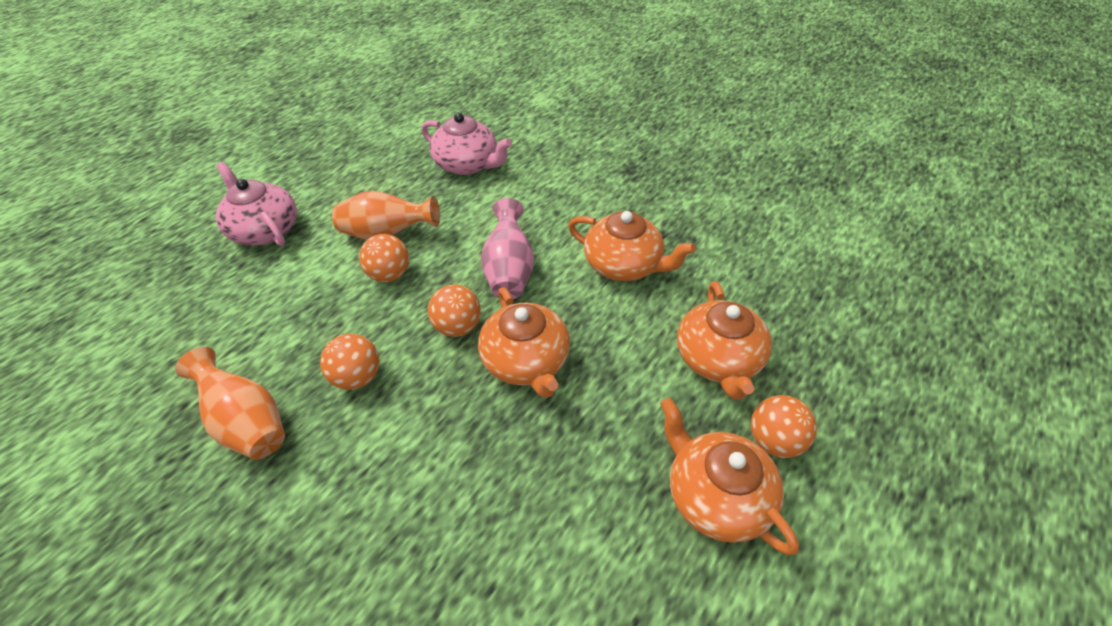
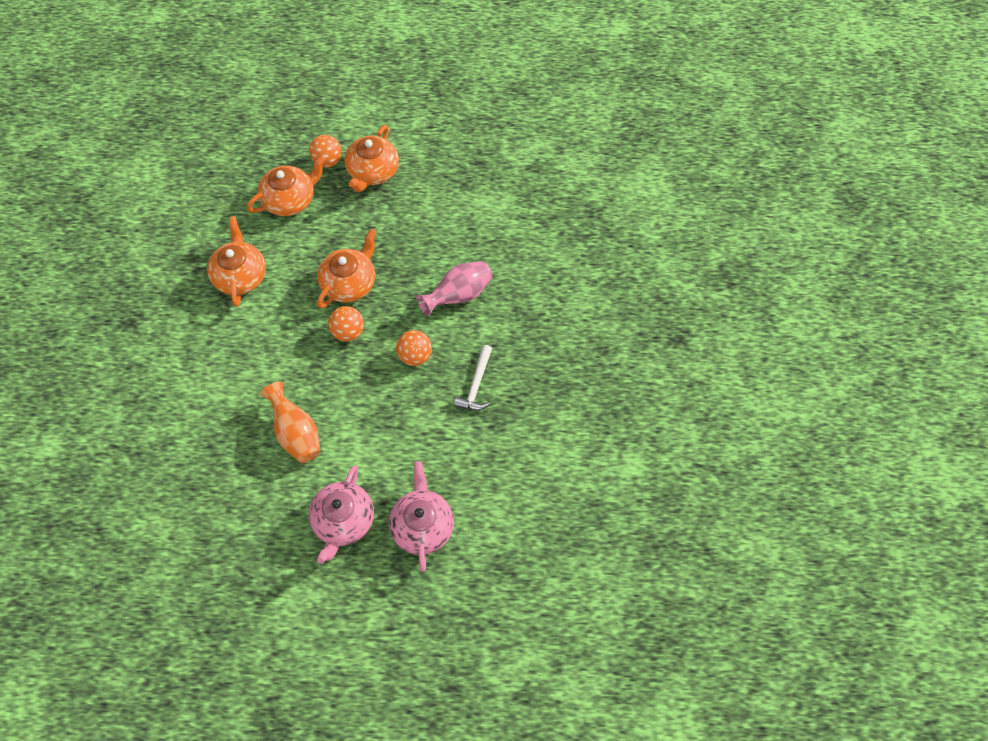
camera: 125 degrees left, 15 degrees up
orange vase [175,347,285,460] -> white hammer [454,345,492,411]
orange ball [359,234,409,282] -> none
pink teapot [422,113,512,175] -> pink teapot moved to [389,461,454,572]
pink vase [481,198,534,299] -> pink vase moved to [417,261,493,316]

